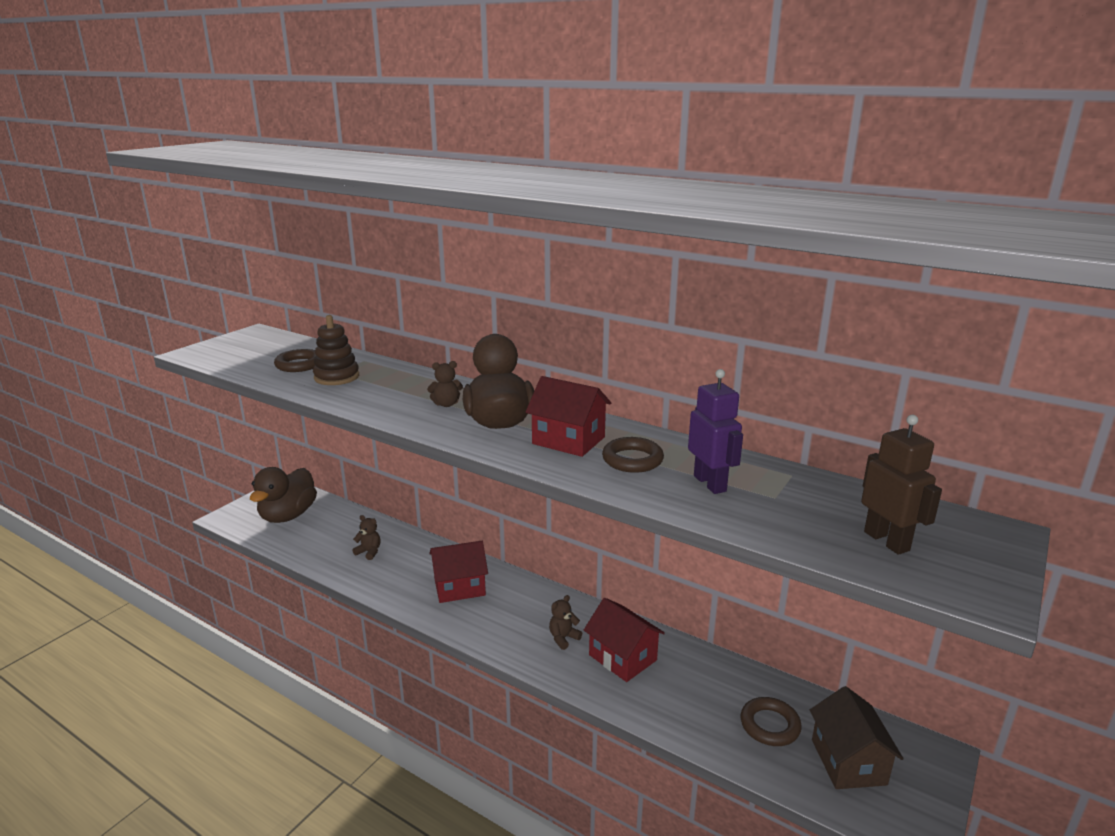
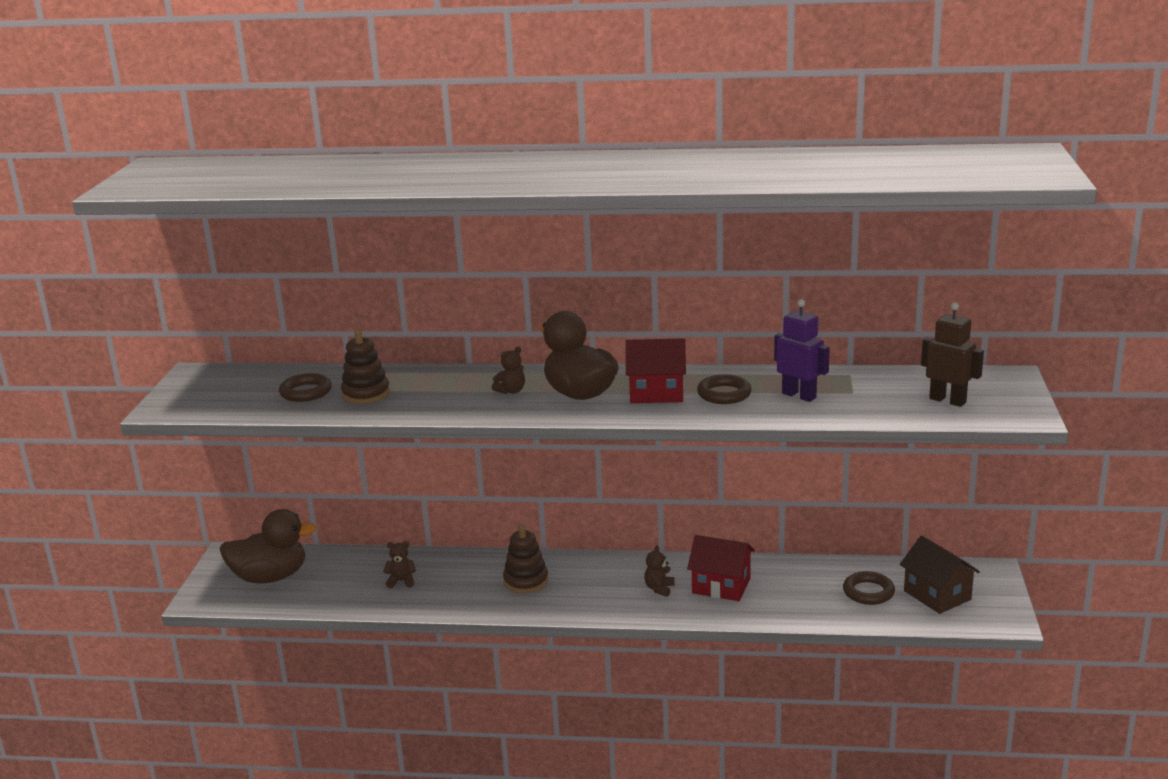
camera: 25 degrees left, 0 degrees up
brown duck [250,467,317,523] -> brown duck turned 90 degrees counterclockwise [220,509,317,584]
red house [429,541,488,603] -> brown stacking toy [503,524,548,594]

